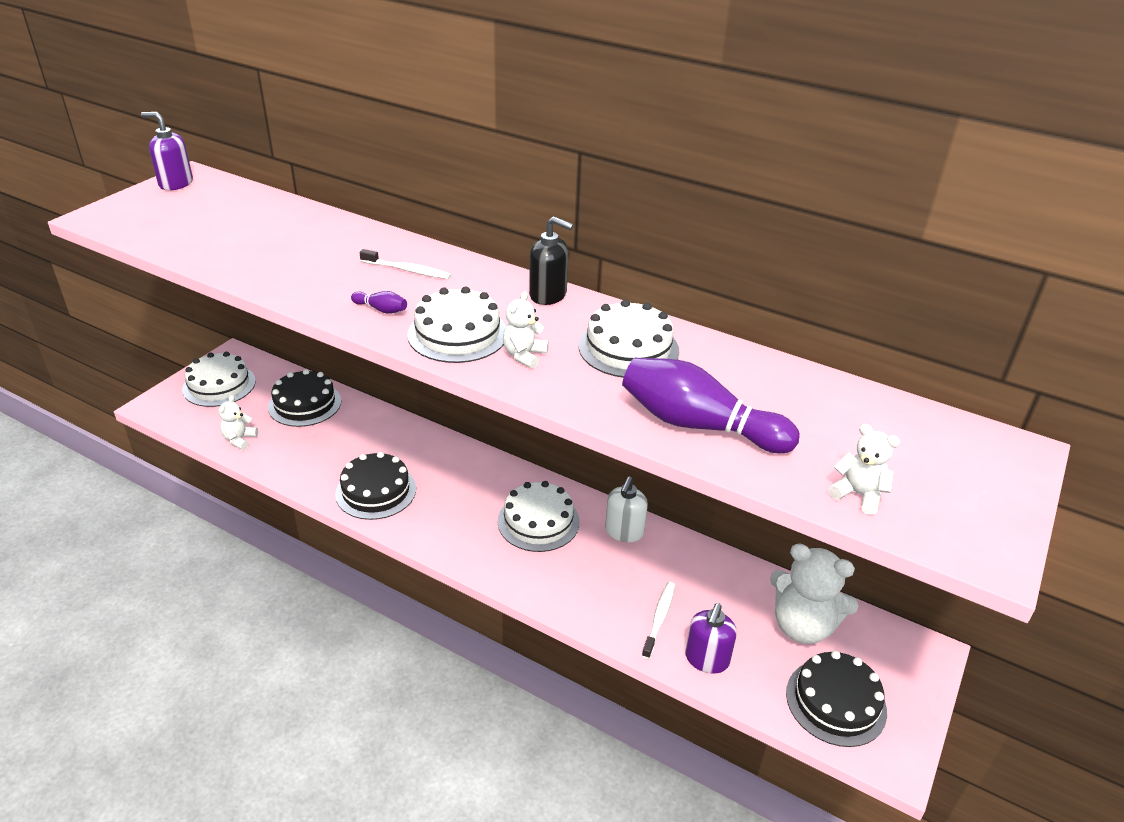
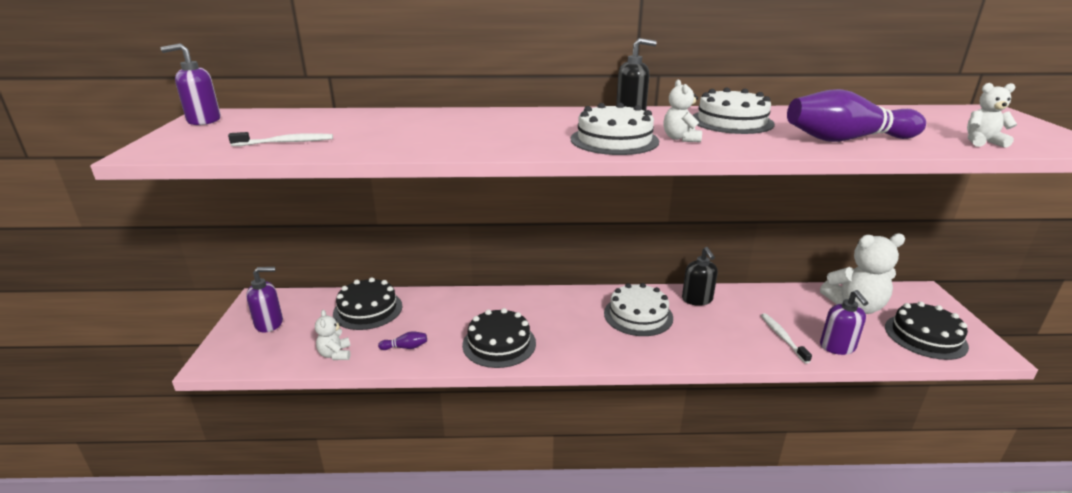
camera: 30 degrees left, 10 degrees down
white cake [182,352,256,407] -> purple soap dispenser [246,267,283,333]
purple bowling pin [351,291,407,314] -> purple bowling pin moved to [378,331,427,350]
white toothbrush [360,249,451,279] -> white toothbrush moved to [228,132,333,146]
white soap dispenser [605,477,648,542] -> black soap dispenser [682,247,718,306]

